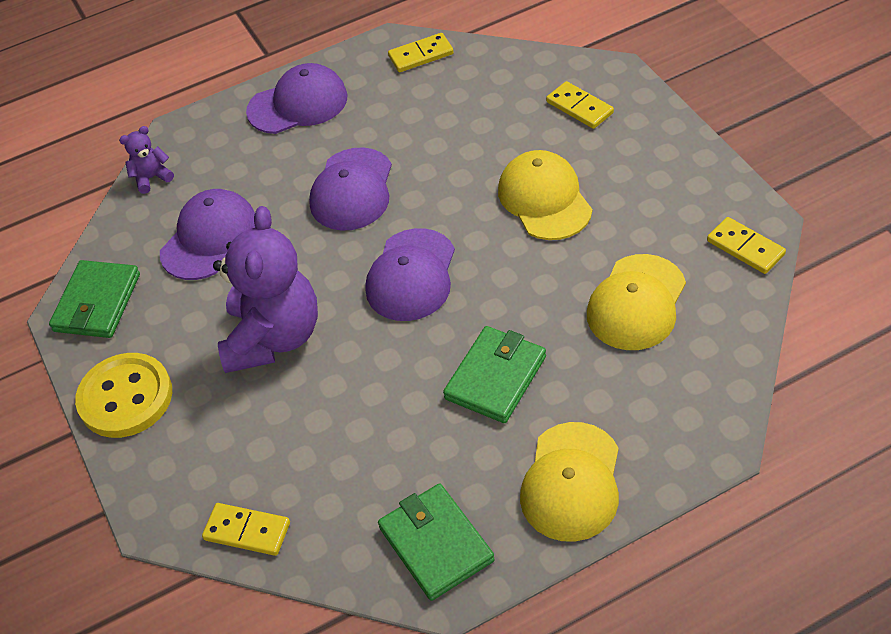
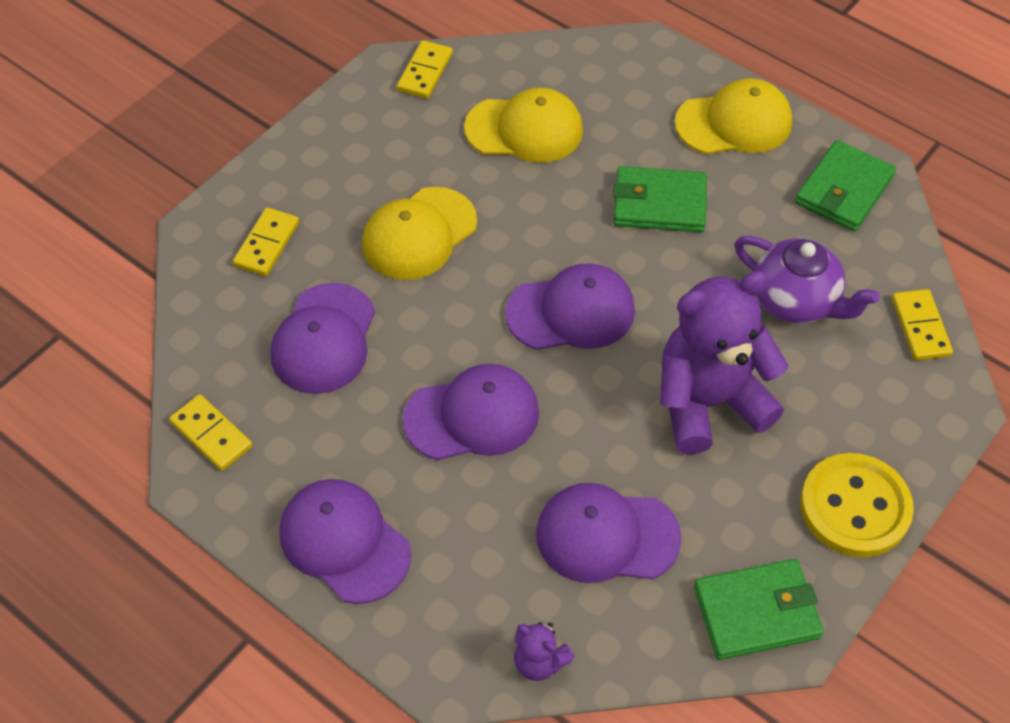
camera: 120 degrees left, 5 degrees up
none -> purple cap [271,283,375,394]
none -> purple teapot [734,236,880,324]

